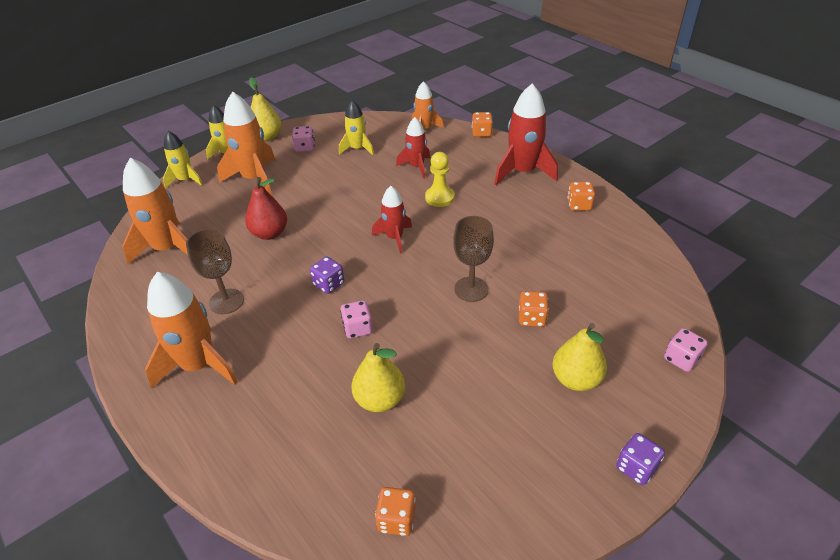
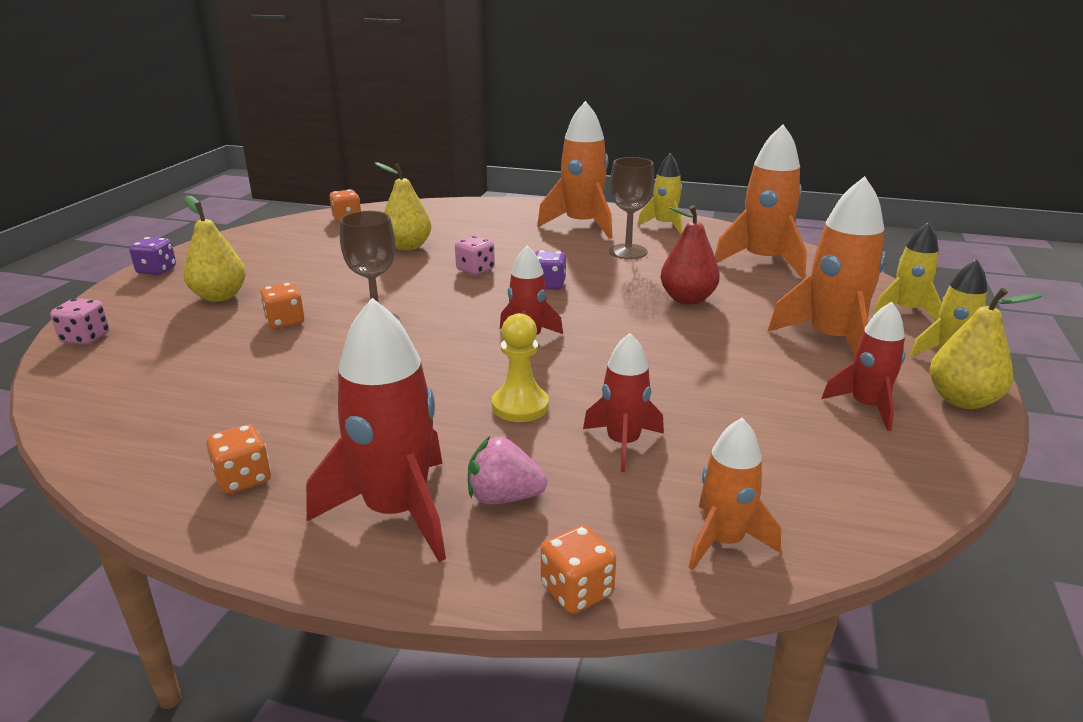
camera: 145 degrees right, 15 degrees down
pink dice [292,126,315,152] -> red rocket [821,302,905,431]
yellow rocket [339,100,374,155] -> yellow rocket moved to [637,153,682,234]
none -> pink strawberry [468,436,547,504]

